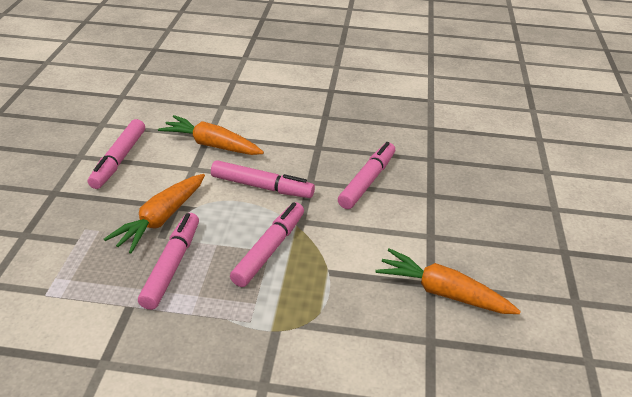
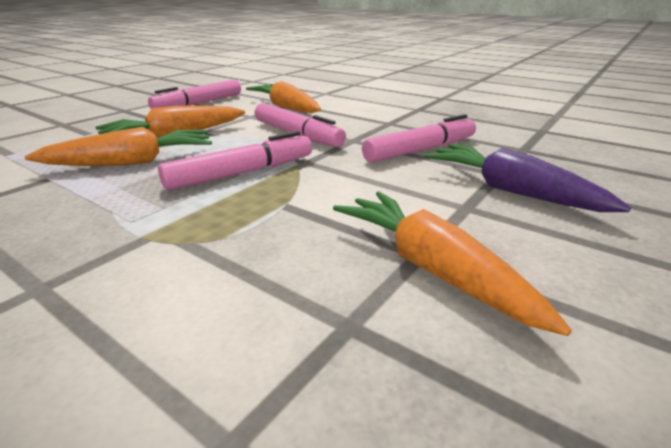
camera: 30 degrees right, 10 degrees down
pink marker [138,213,199,310] -> orange carrot [25,127,212,166]
none -> purple carrot [425,144,631,212]

